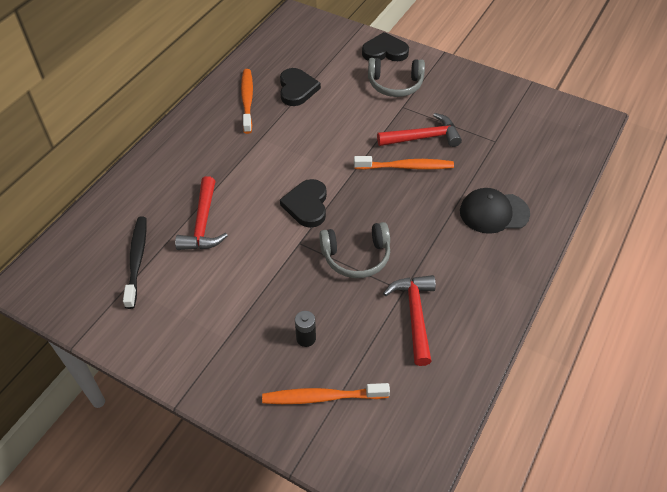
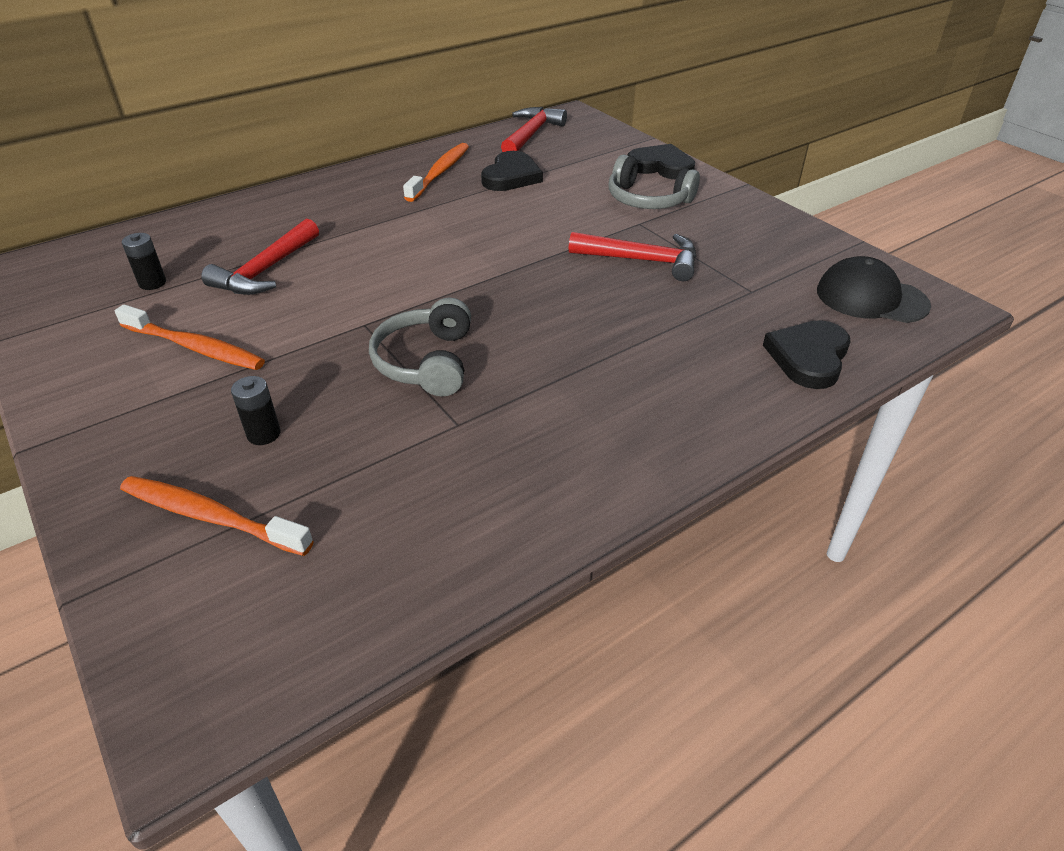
camera: 25 degrees right, 10 degrees down
black toothbrush [123,216,147,309] -> black battery [122,233,166,290]
black heart [280,179,327,228] -> black heart moved to [763,320,850,389]
grey headphones [319,222,390,278] -> grey headphones turned 75 degrees clockwise [369,297,471,396]
orange toothbrush [354,156,454,170] -> orange toothbrush moved to [115,304,265,370]
red hammer [383,275,436,366] -> red hammer moved to [501,107,567,152]
black cap [460,188,530,234] -> black cap moved to [817,256,931,323]

